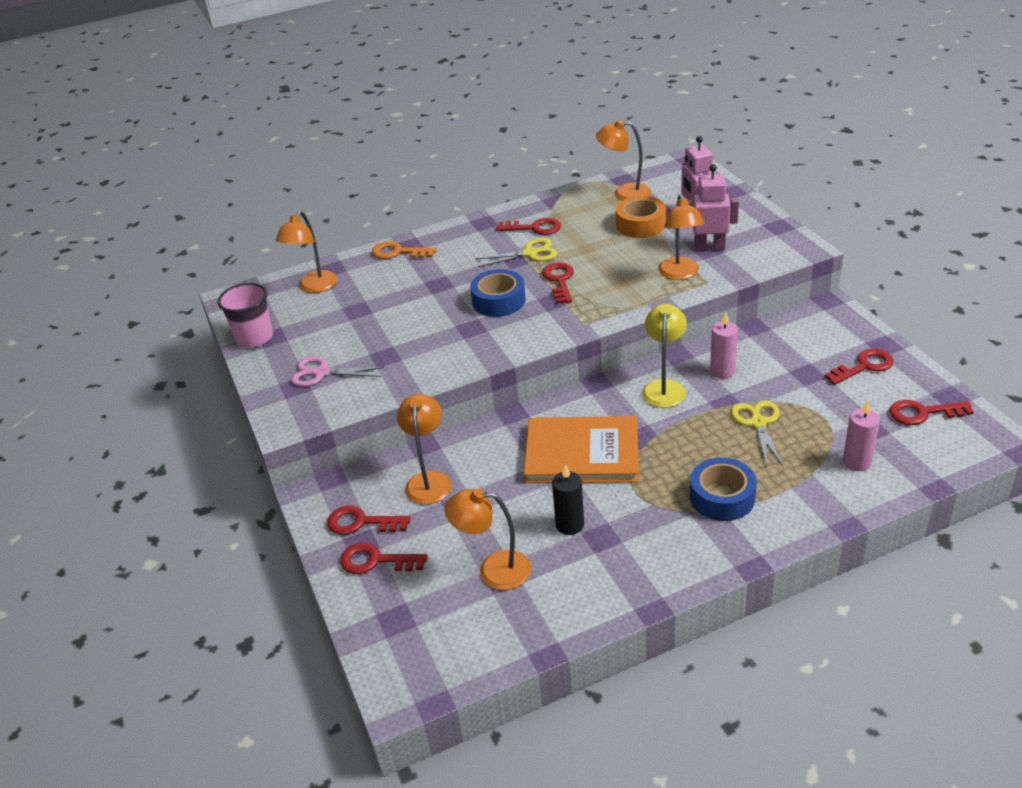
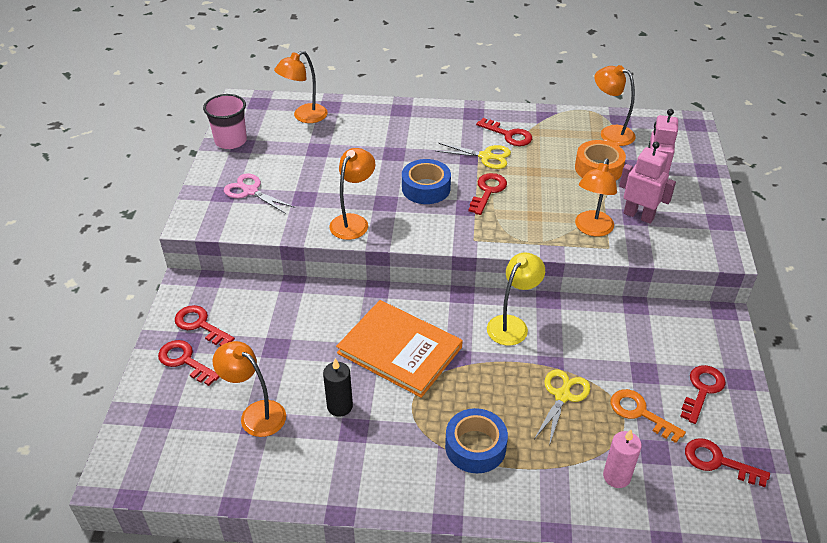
camera: 25 degrees right, 5 degrees up
orange key [372,241,437,259] -> orange key moved to [611,389,686,443]
orange lamp [397,394,452,505] -> orange lamp moved to [329,148,375,240]
pink candle [710,312,738,379] -> none
red key [825,349,894,385] -> red key turned 60 degrees counterclockwise [680,365,726,424]

